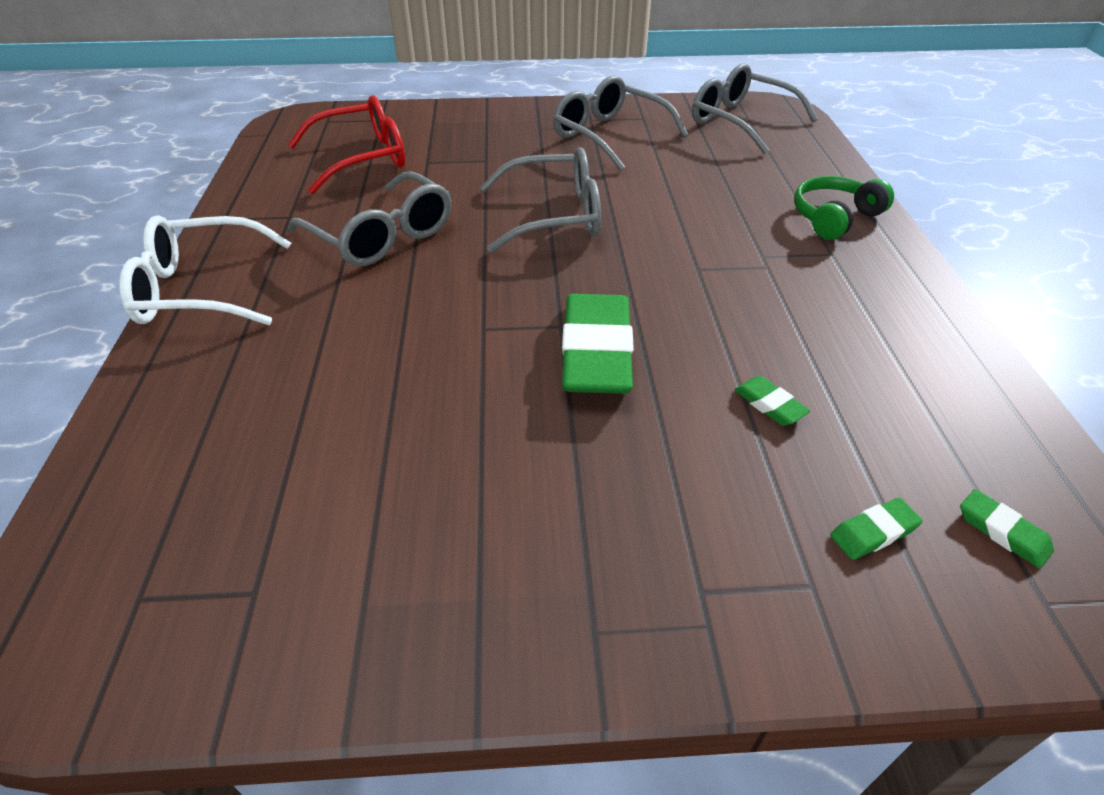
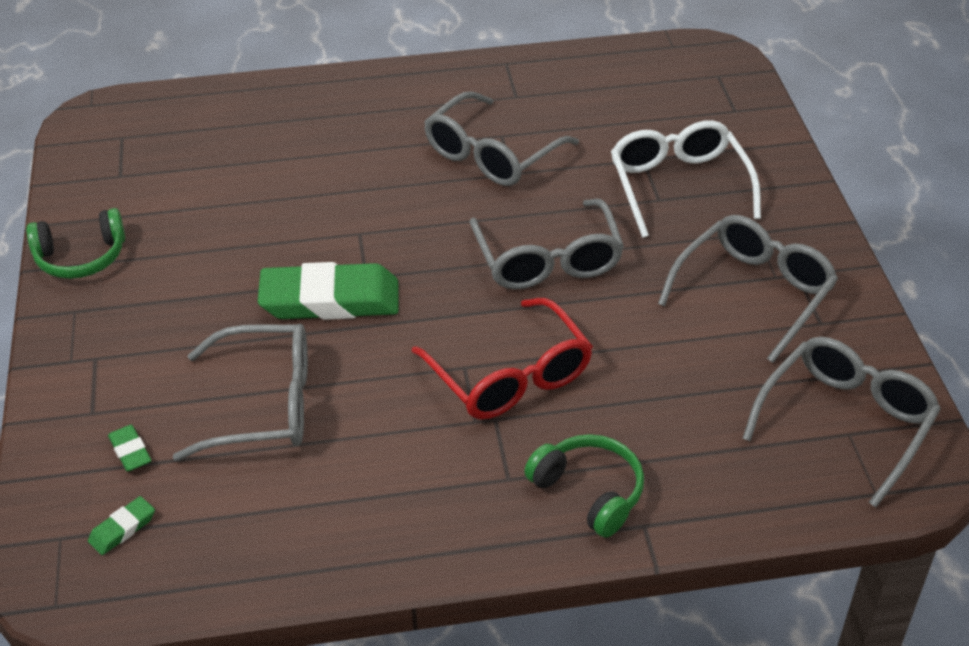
camera: 85 degrees right, 0 degrees up
white glasses [119,215,291,325] -> white glasses moved to [611,120,761,238]
red glasses [288,95,405,194] -> red glasses moved to [412,298,593,419]
green eraser [734,376,810,426] -> grey glasses [173,324,308,461]
none -> green headphones [26,208,125,279]

